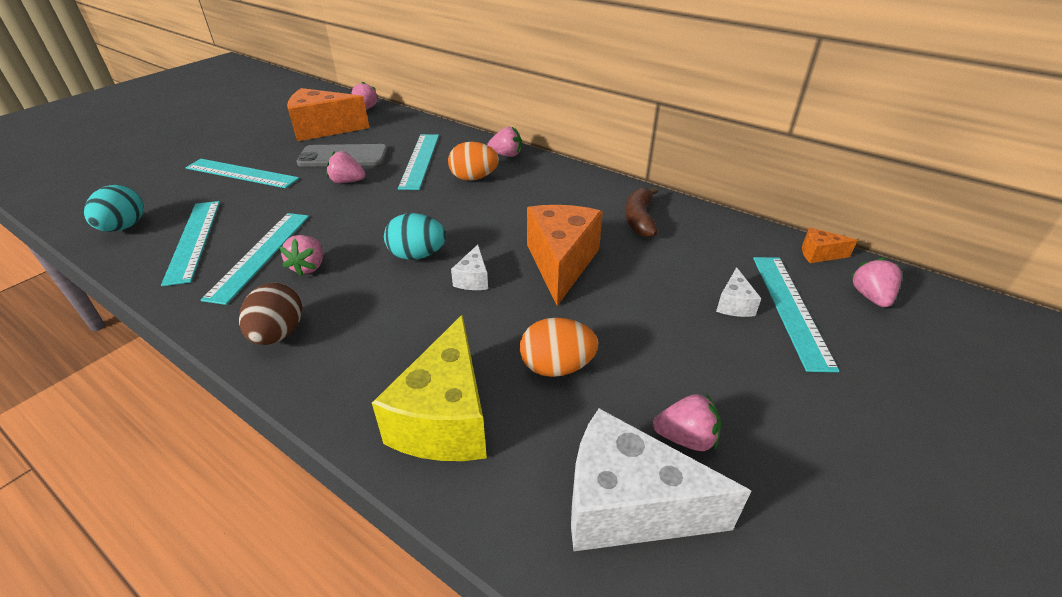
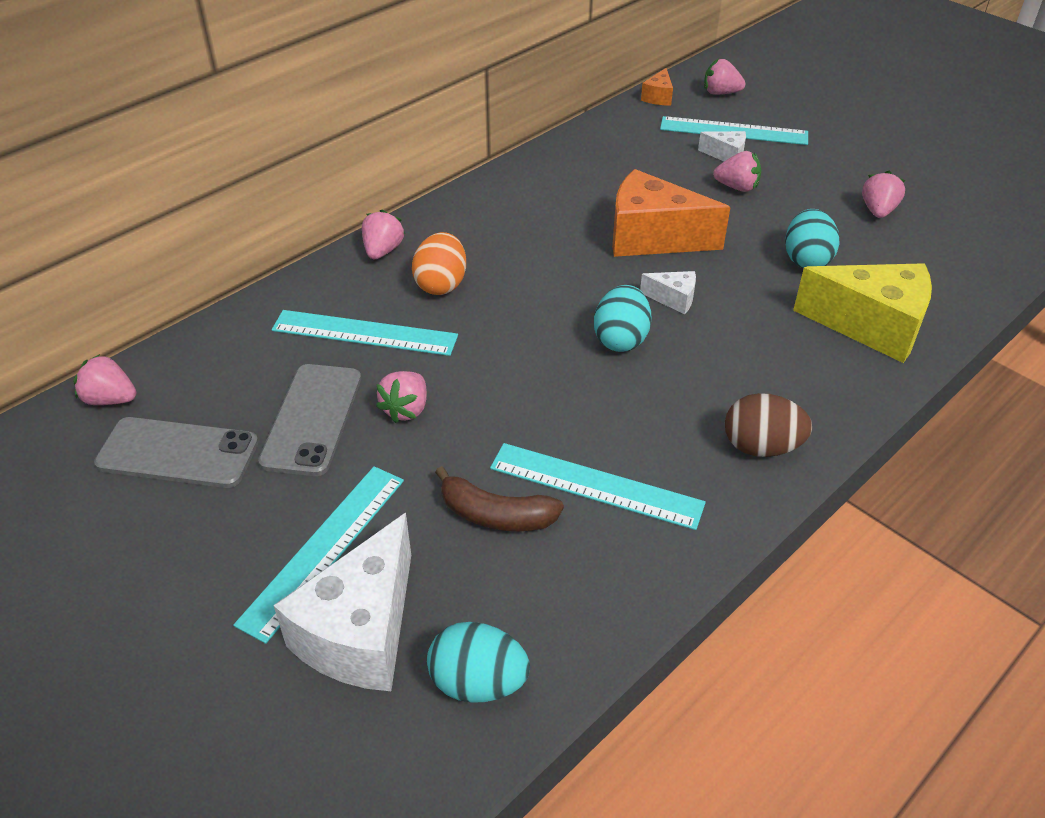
camera: 80 degrees left, 5 degrees up
turquoise ruler [161,201,220,286] -> none
pink strawberry [279,235,323,277] -> pink strawberry moved to [713,151,761,192]
orange cheese [287,88,369,141] -> grey phone [94,417,258,488]
orange egg [520,318,598,377] -> turquoise egg [785,209,840,269]
white cheese [571,408,751,551] -> white cheese moved to [273,513,411,691]
brown banana [625,187,658,238] -> brown banana moved to [435,466,564,531]

